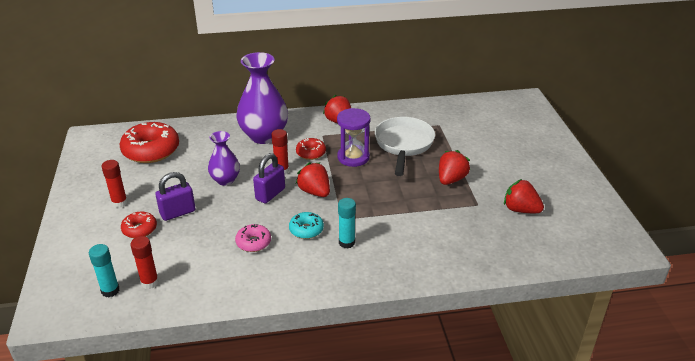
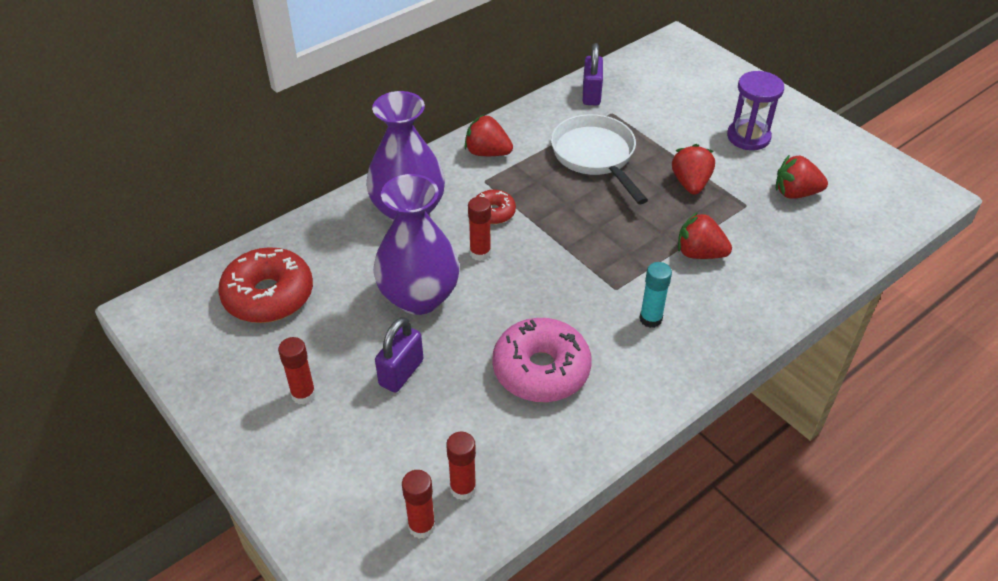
camera: 30 degrees left, 10 degrees up
turquoise glue stick [89,244,119,297] -> red glue stick [402,470,435,539]
red donut [121,212,157,238] -> none
purple vase [208,131,240,186] -> purple vase [373,174,459,315], size x1.76
pink donut [235,224,271,252] -> pink donut [492,318,592,402], size x1.91
purple padlock [253,153,285,204] -> purple padlock moved to [583,43,603,106]
turquoise donut [289,212,324,239] -> none
red strawberry [296,162,330,197] -> red strawberry moved to [678,212,732,259]
purple hourglass [337,108,371,167] -> purple hourglass moved to [727,71,784,150]

